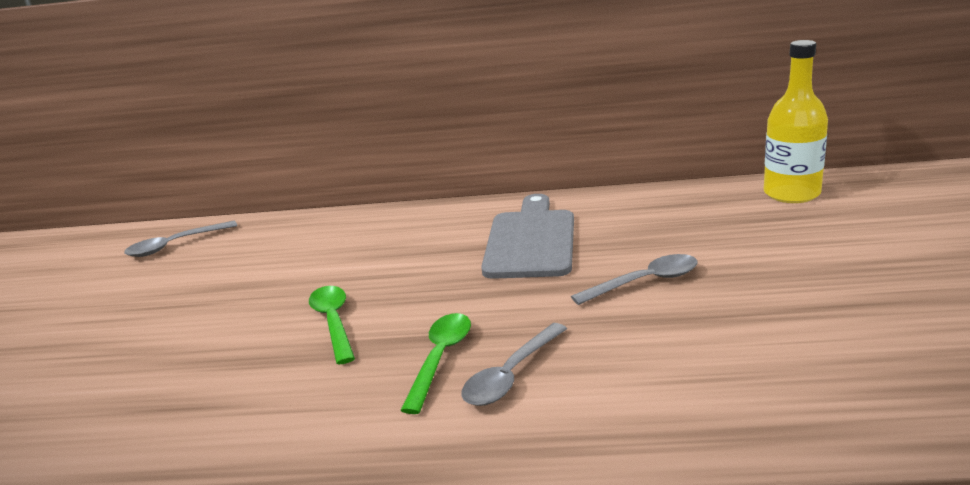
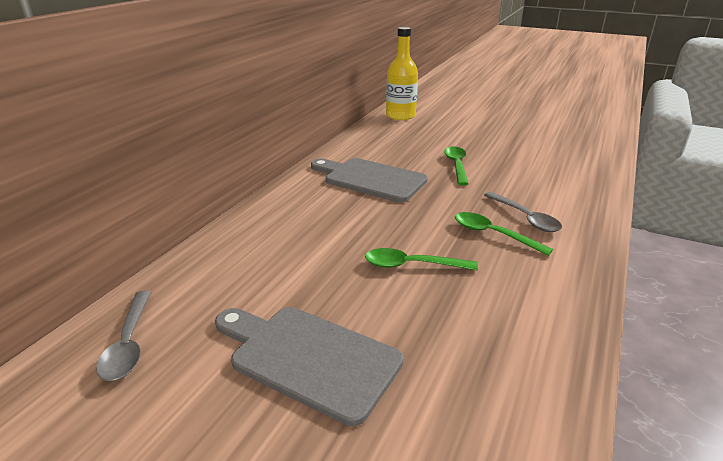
camera: 70 degrees left, 5 degrees up
grey spoon [571,254,698,305] -> green spoon [444,146,468,185]
none -> grey cutting board [215,307,403,426]

